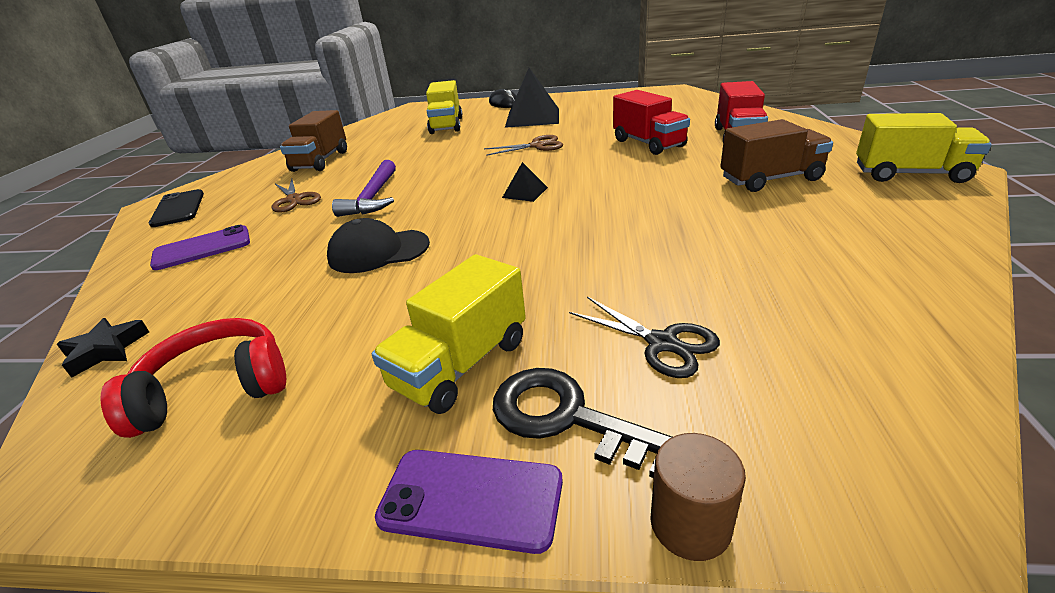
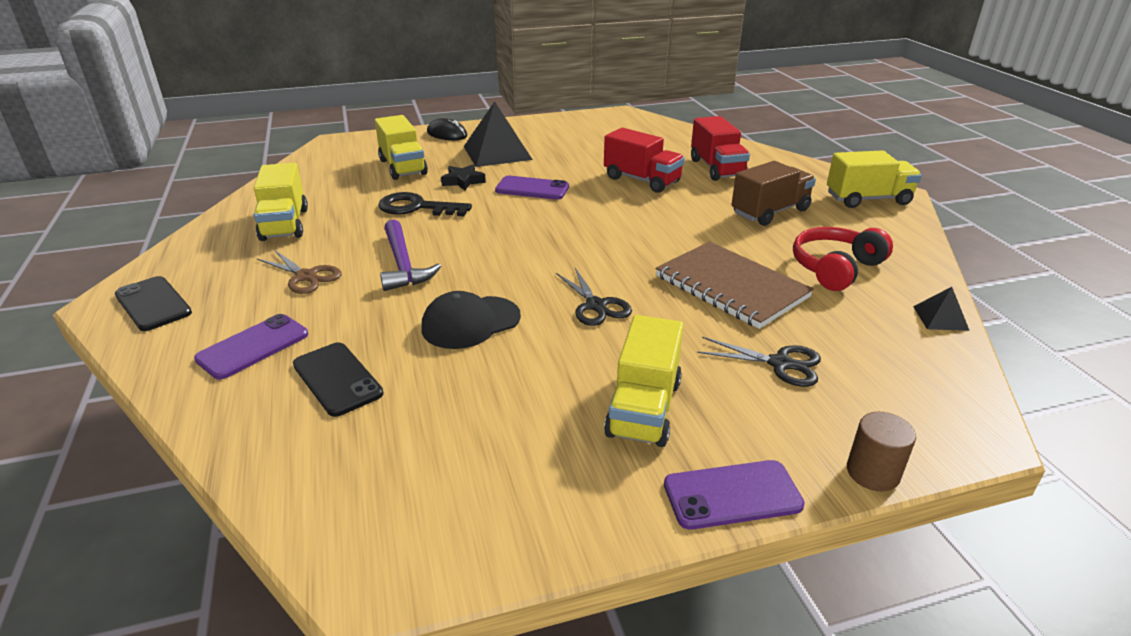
camera: 25 degrees left, 0 degrees up
black star [57,318,149,378] -> black star moved to [441,164,486,190]
red headphones [100,318,286,438] -> red headphones moved to [793,227,893,291]
brown truck [280,110,347,172] -> yellow truck [254,163,308,241]
brown scissors [484,135,563,156] -> purple phone [495,176,569,200]
black key [493,368,672,478] -> black key moved to [378,192,472,216]
black pyramid [502,162,548,202] -> black pyramid moved to [913,287,970,331]
none -> black phone [293,342,383,417]
none -> black scissors [556,268,632,326]
none -> brown notebook [656,241,814,329]

